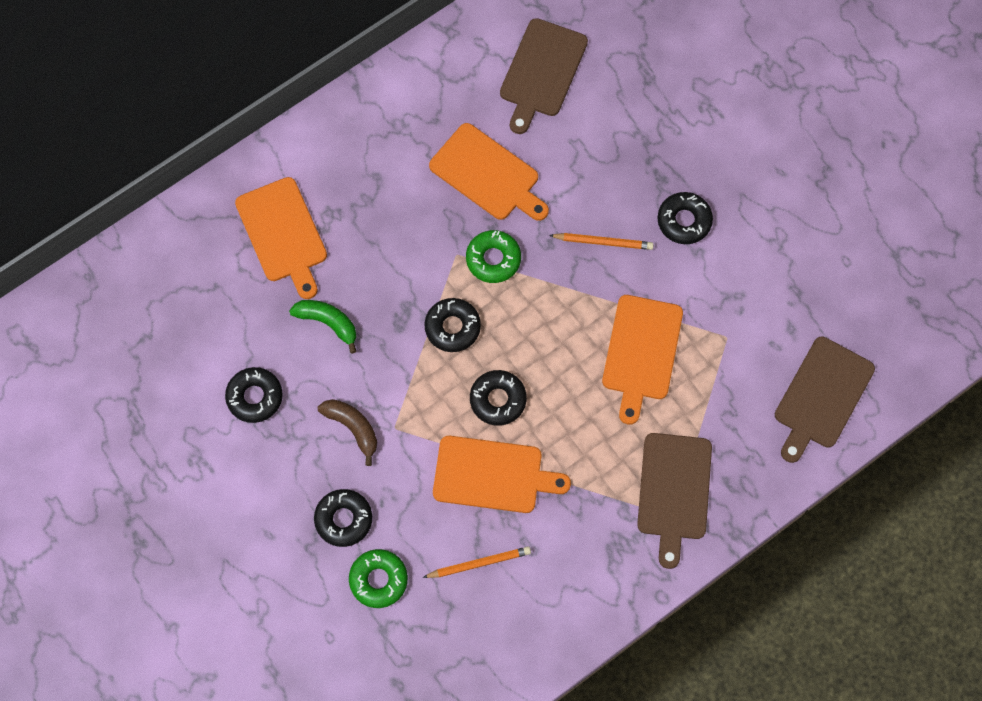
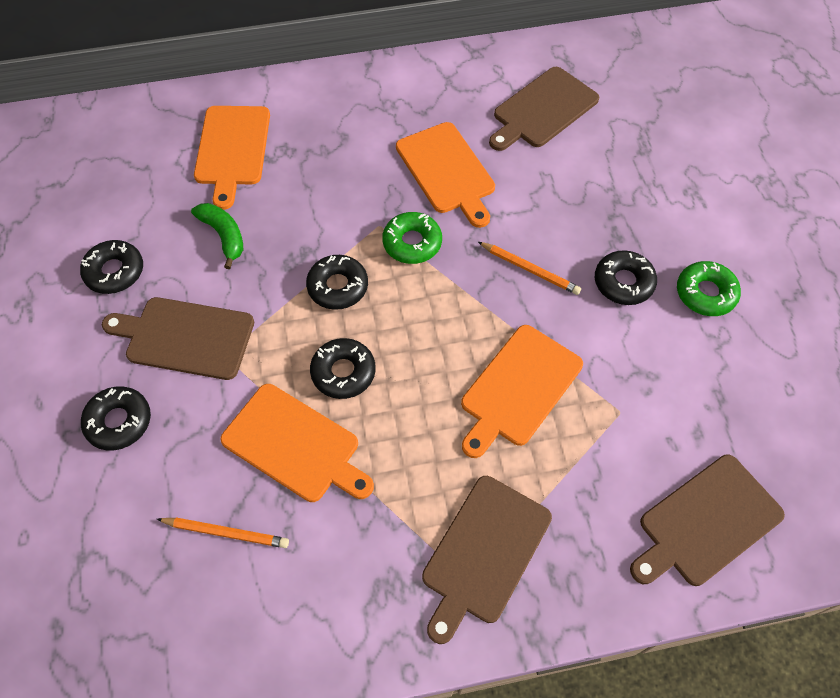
camera: 25 degrees right, 10 degrees down
brown banana [318,399,377,466] -> brown cutting board [102,297,254,380]
green donut [349,549,408,608] -> green donut moved to [677,261,741,316]

